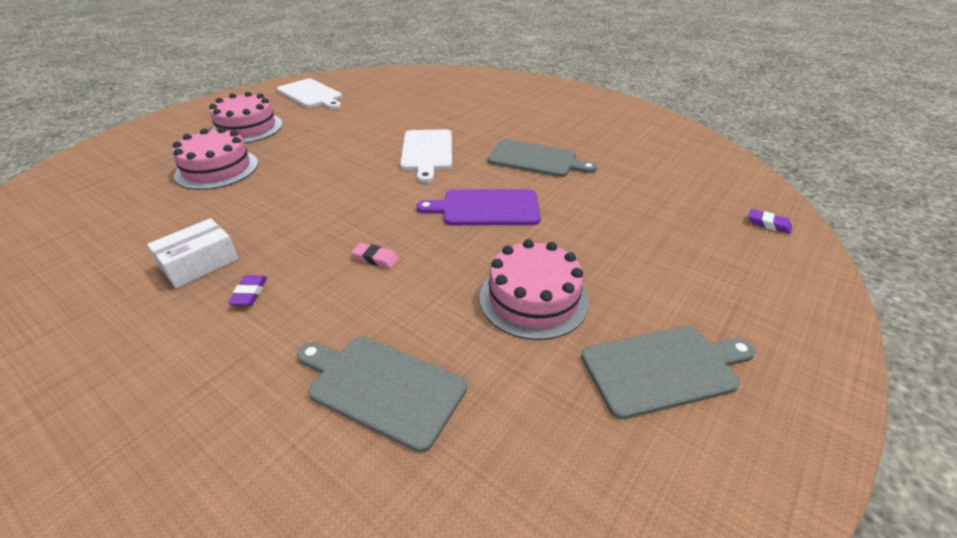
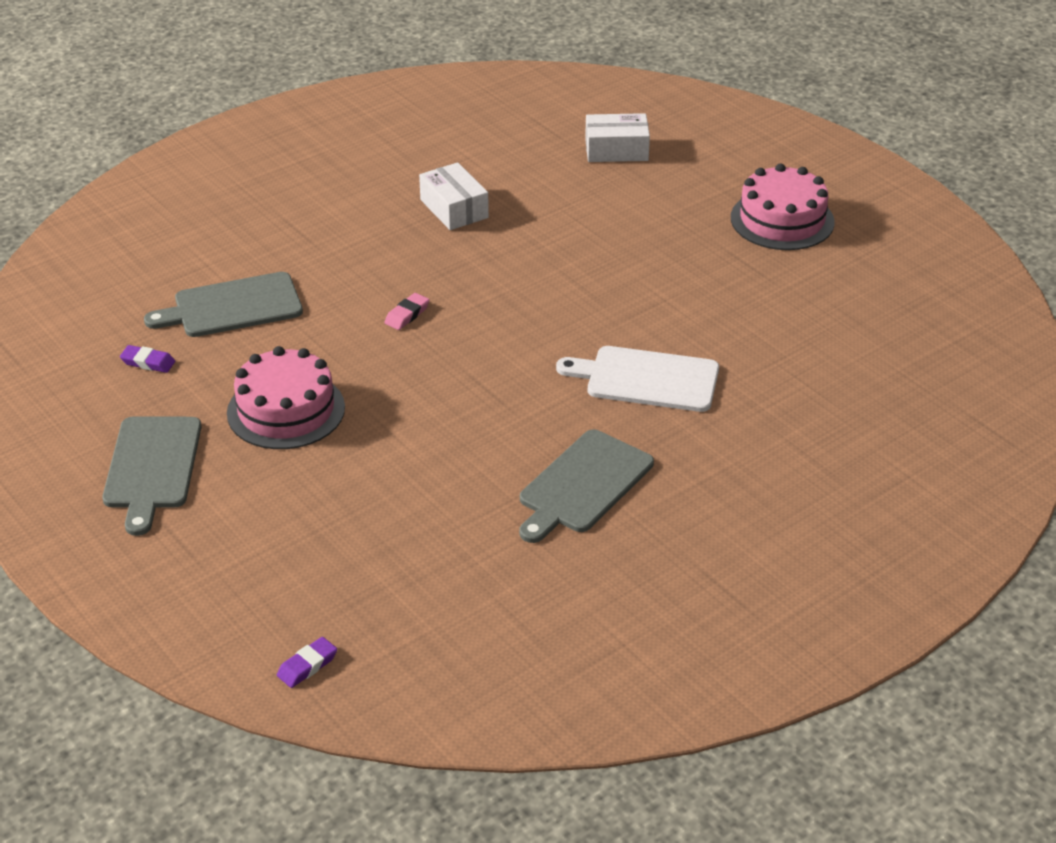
camera: 105 degrees right, 0 degrees up
pink cake [172,127,258,190] -> none
purple eraser [228,275,267,306] -> purple eraser moved to [120,345,175,373]
white cutting board [277,78,342,109] -> none
grey cutting board [297,336,467,453] -> grey cutting board turned 150 degrees counterclockwise [144,272,303,337]
purple cutting board [416,189,541,225] -> none
none -> white box [585,113,650,162]

